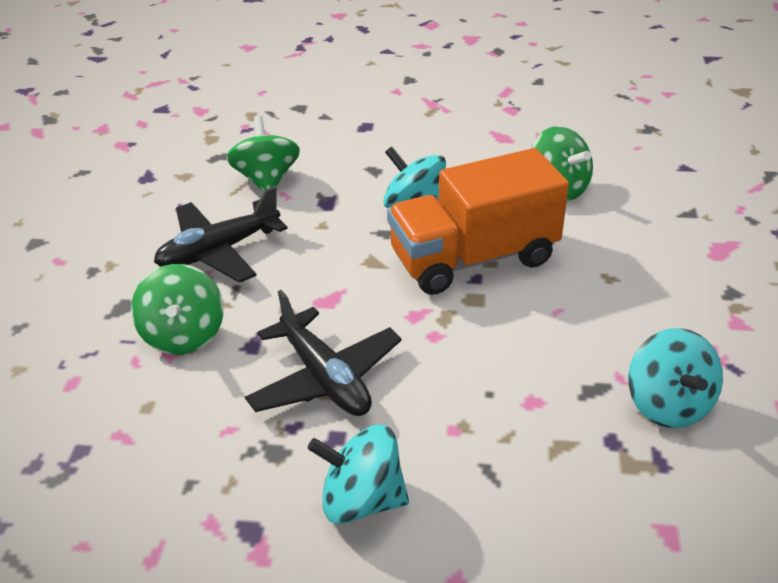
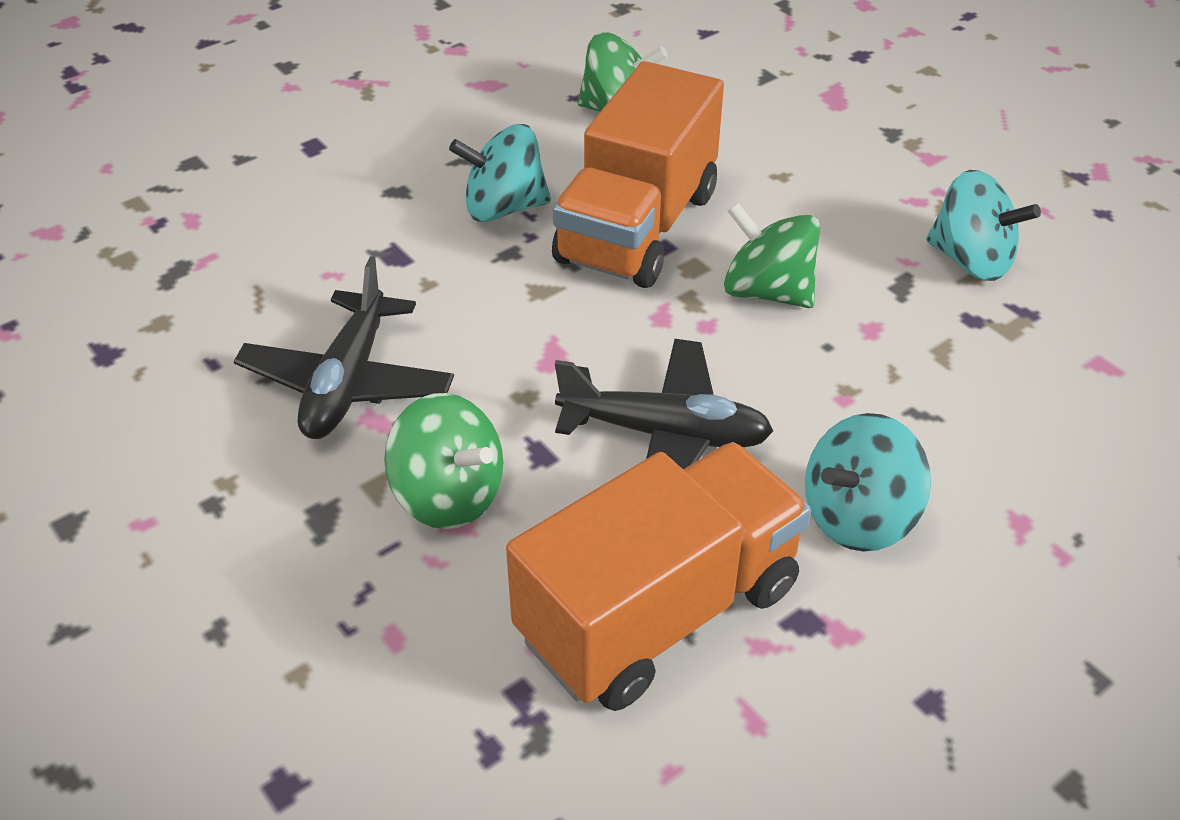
camera: 45 degrees left, 5 degrees up
green spinning top [226,116,300,192] -> green spinning top moved to [724,202,820,308]
none -> orange truck [506,442,811,711]

